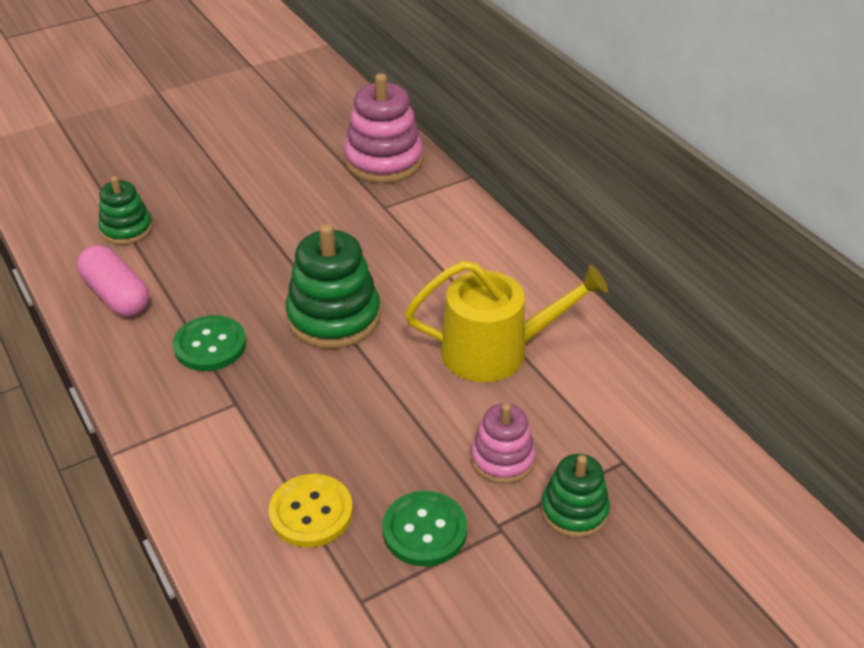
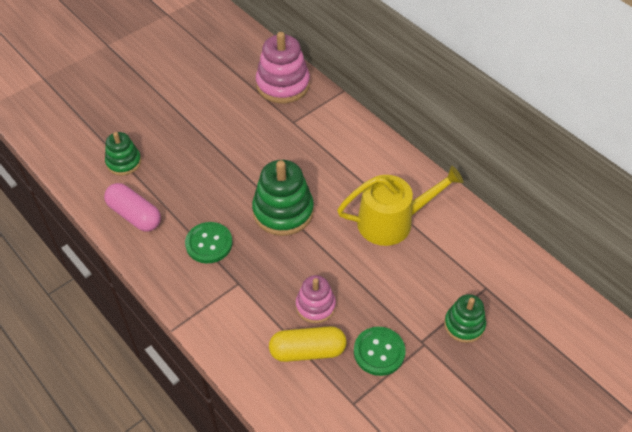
camera: 10 degrees left, 10 degrees up
yellow button [269,474,353,547] -> yellow capsule [269,326,347,362]
pink stacking toy [471,403,536,484] -> pink stacking toy moved to [296,275,336,323]

